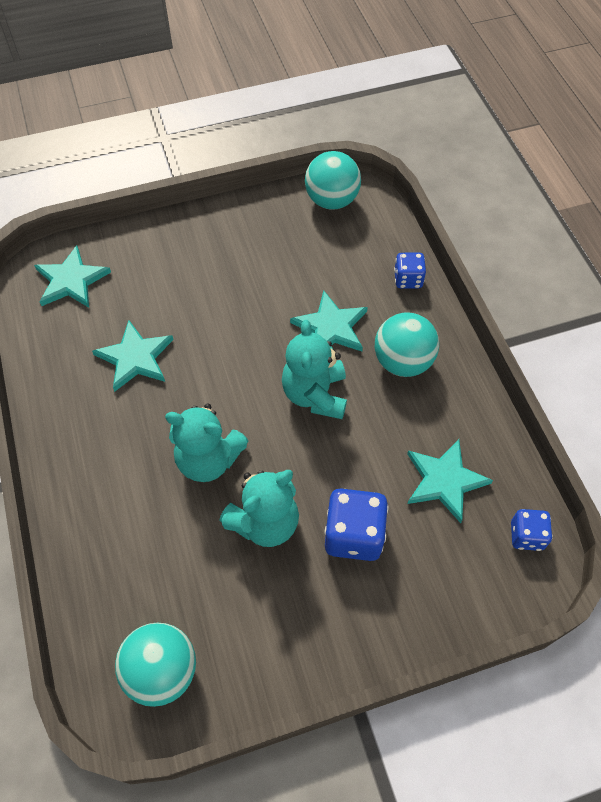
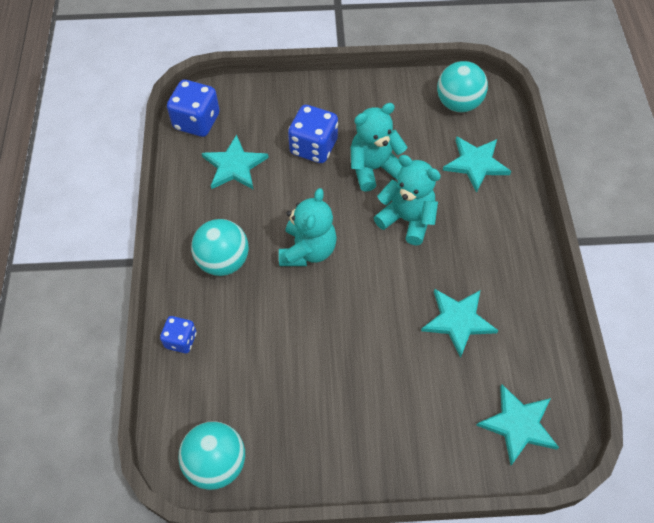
camera: 165 degrees left, 0 degrees up
turquoise star [290,290,368,351] -> turquoise star moved to [443,136,511,193]
blue dice [511,509,553,551] -> blue dice [167,80,220,137], size x1.68

